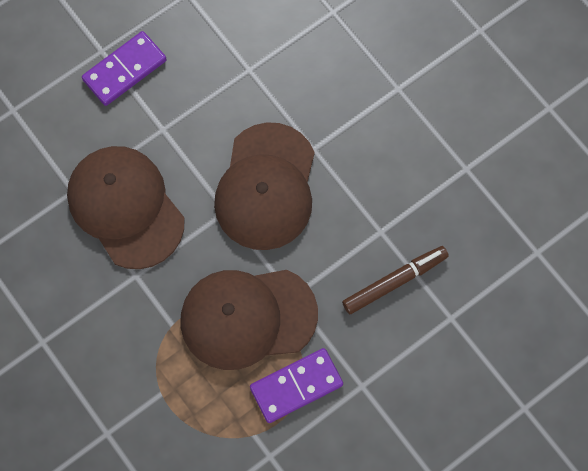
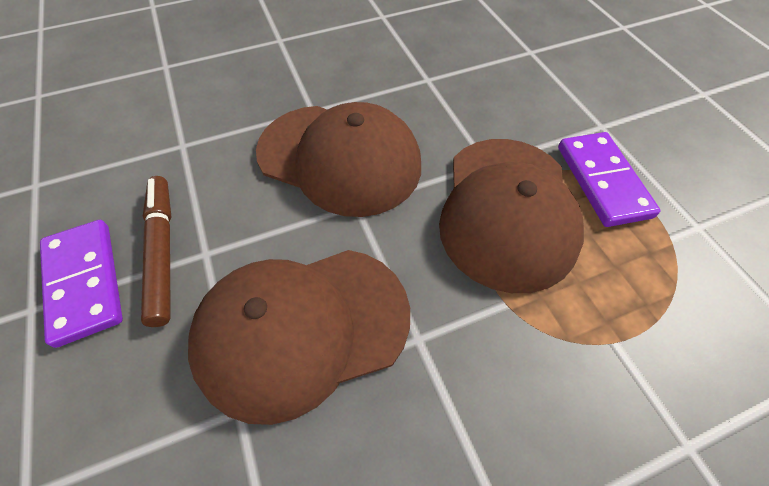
camera: 75 degrees left, 15 degrees down
brown marker [342,246,449,314] -> brown marker moved to [141,176,172,327]

